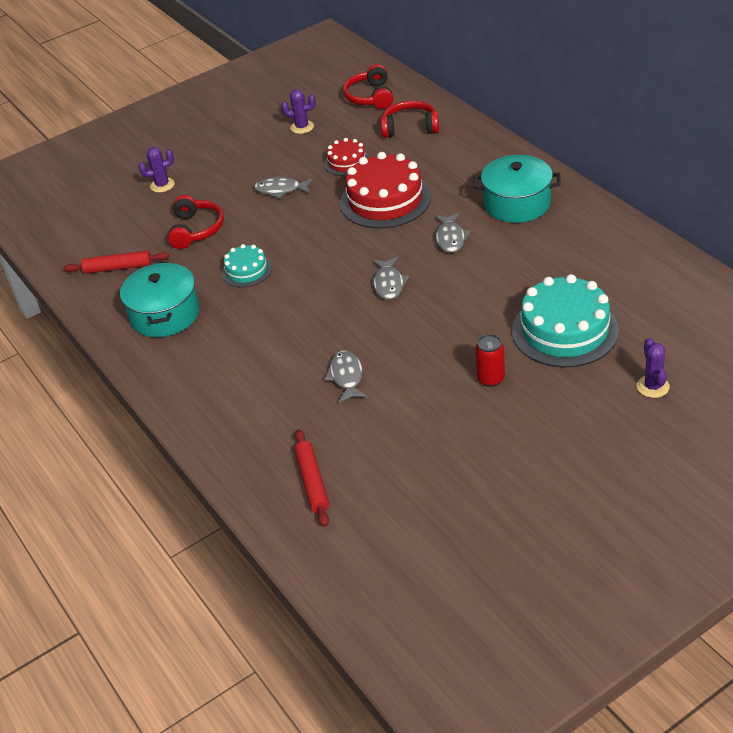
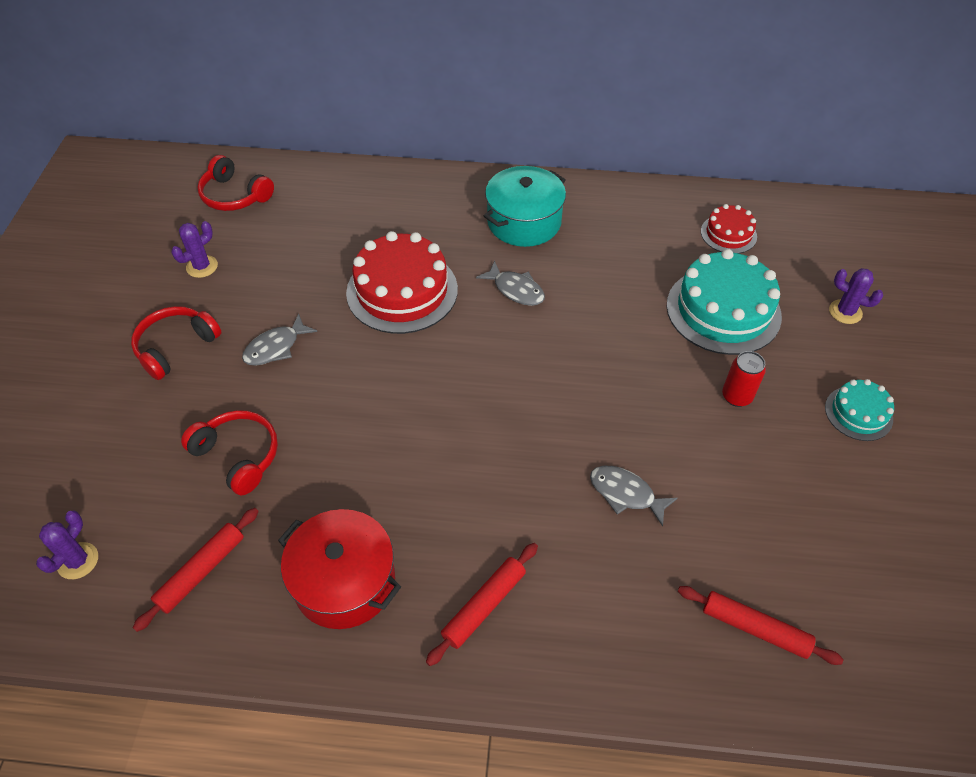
camera: 55 degrees left, 10 degrees up
turquoise pot [120,262,199,337] -> red pot [278,509,401,629]
purple cactus [138,147,175,193] -> purple cactus moved to [36,511,98,579]
turquoise cake [222,244,272,287] -> turquoise cake moved to [825,379,894,441]
red cake [324,138,369,176] -> red cake moved to [701,204,757,254]
grey fish [372,257,409,300] -> none
red headphones [381,101,439,138] -> red headphones moved to [131,306,221,380]
none -> red rolling pin [426,543,538,666]

